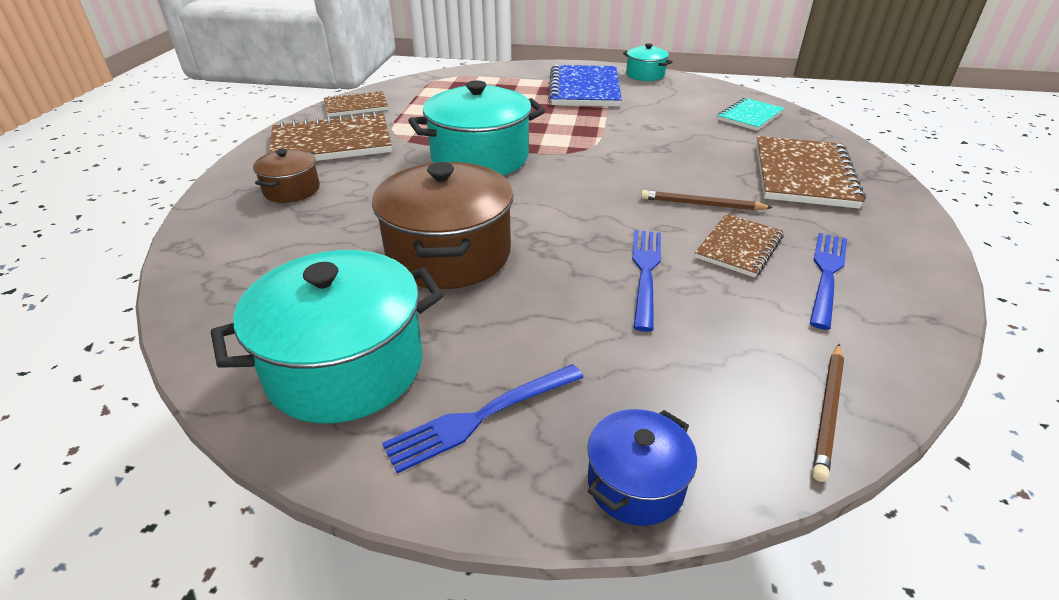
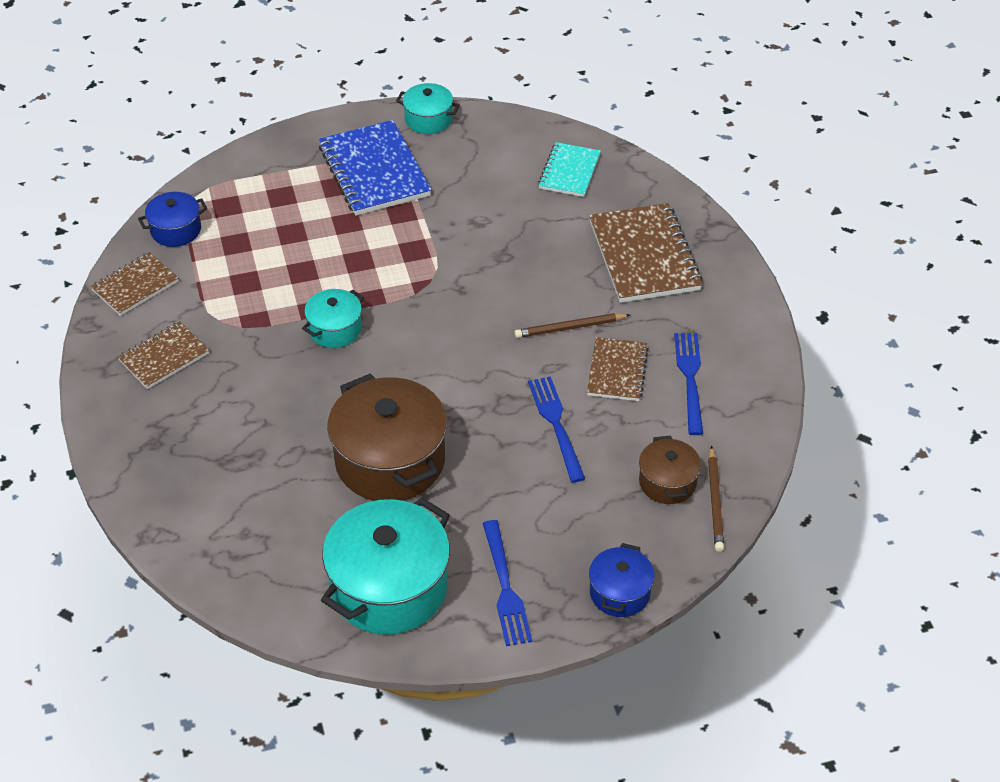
camera: 25 degrees left, 10 degrees up
brown pot [253,149,320,203] -> brown pot moved to [639,435,701,504]
brown notebook [269,112,392,161] -> brown notebook [118,321,209,389], size x0.59
blue fork [382,364,584,473] -> blue fork turned 45 degrees counterclockwise [483,520,532,646]
turquoise pot [408,81,545,176] -> turquoise pot [302,289,364,348], size x0.52
none -> blue pot [138,192,207,247]

